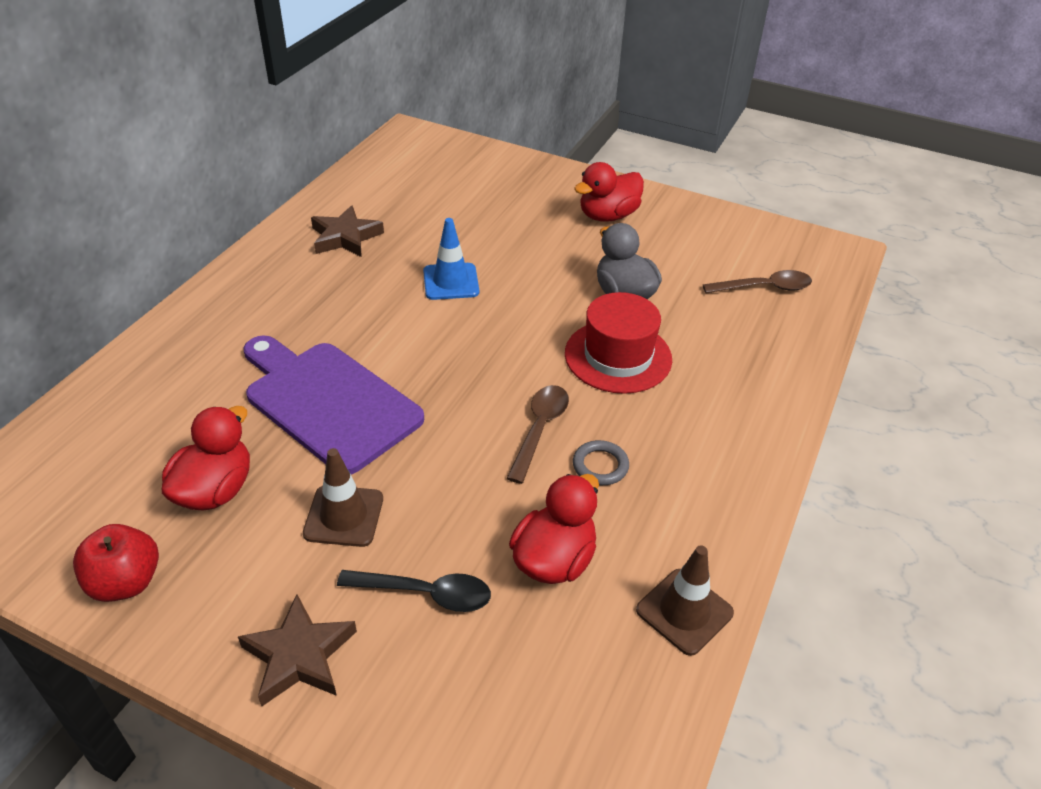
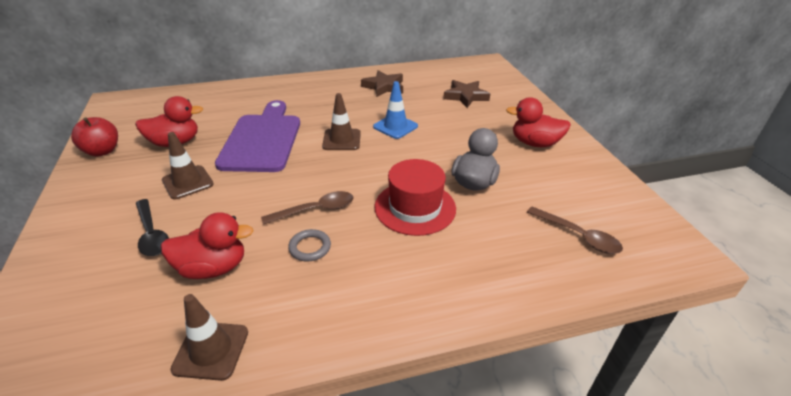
camera: 50 degrees right, 5 degrees down
brown star [238,594,357,706] -> brown star moved to [443,80,490,108]
none -> brown traffic cone [322,93,361,150]

